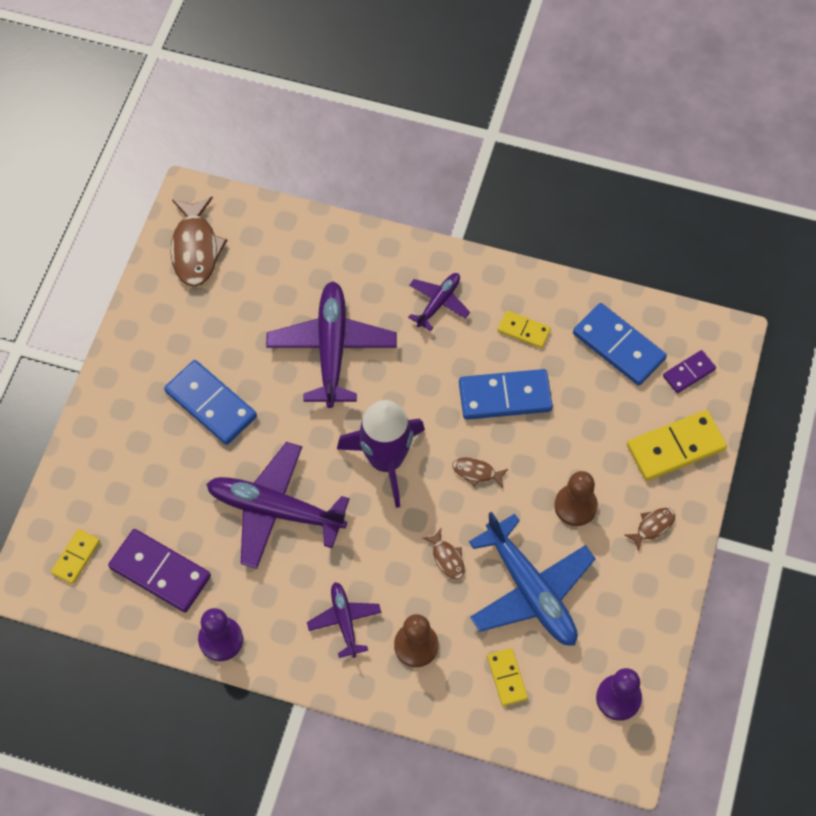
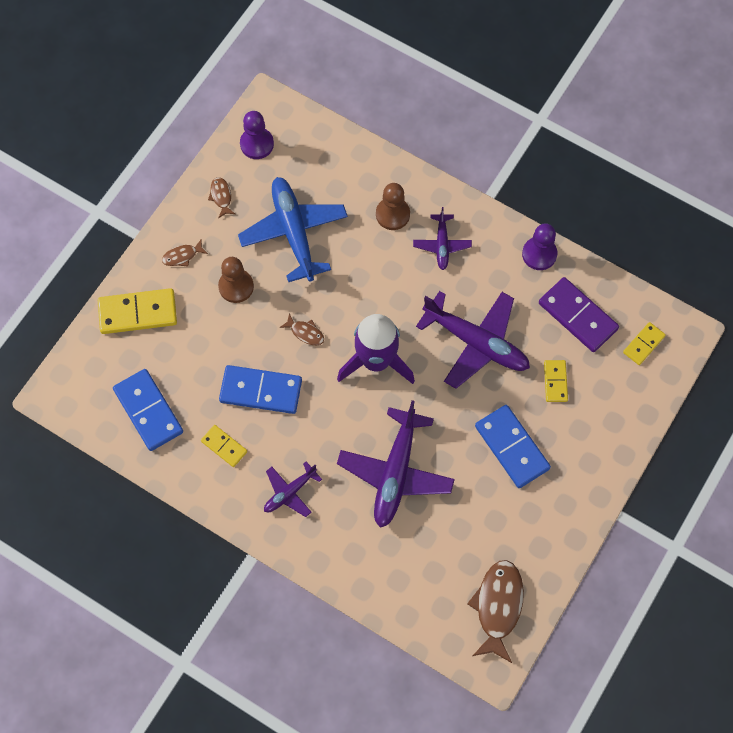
camera: 165 degrees left, 5 degrees up
brown fish [422,529,465,580] -> brown fish moved to [208,177,235,218]
yellow domino [487,648,528,706] -> yellow domino moved to [544,360,568,402]
purple domino [663,350,716,393] -> none

